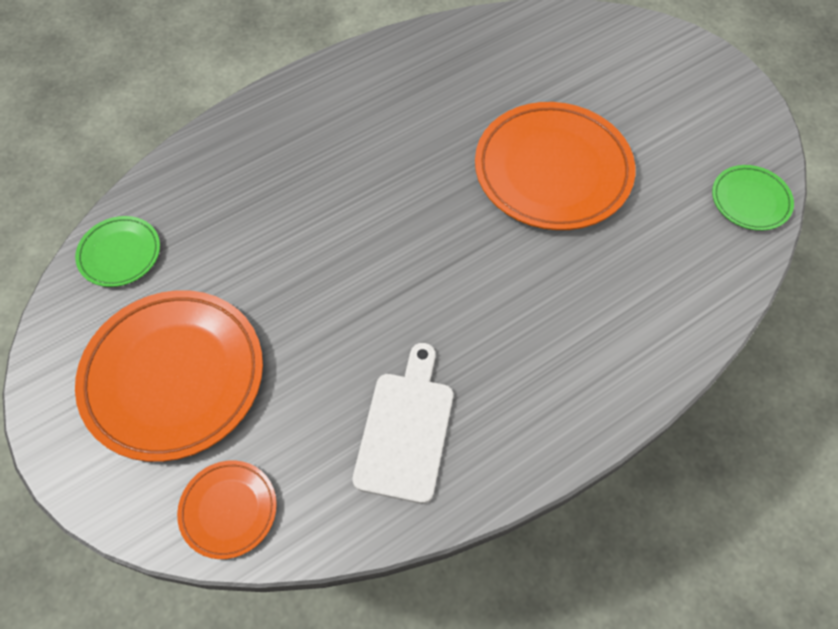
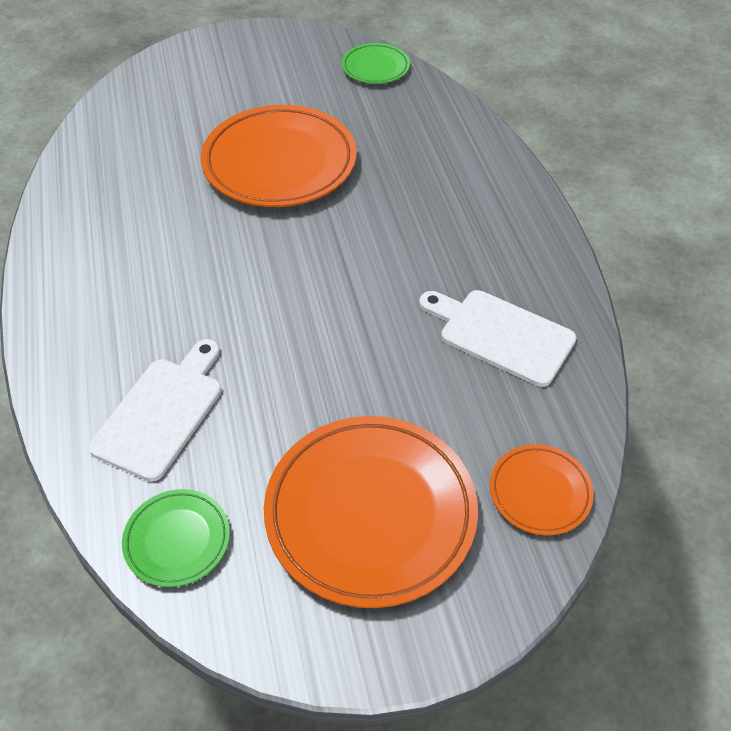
camera: 70 degrees left, 10 degrees down
none -> white cutting board [89,339,222,481]

